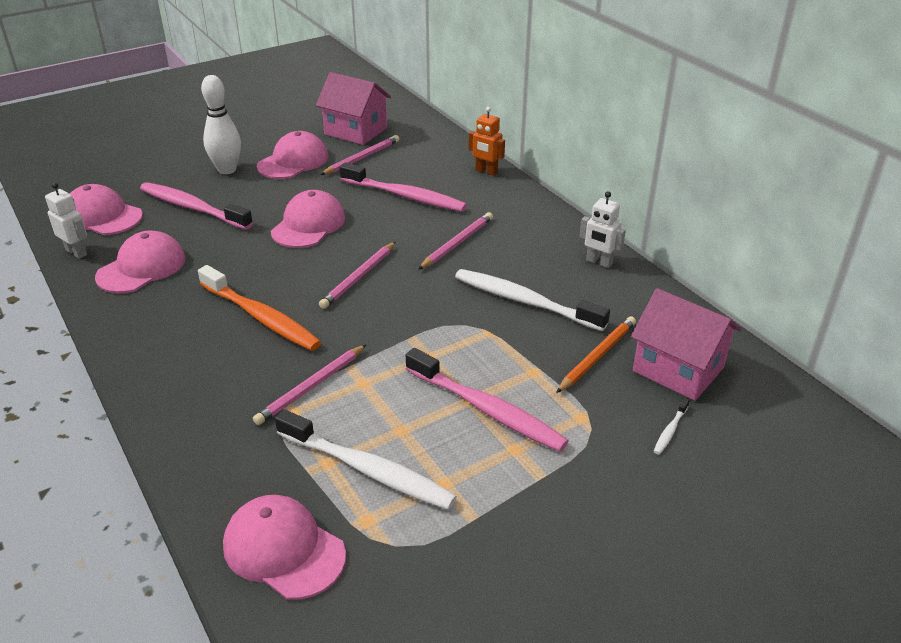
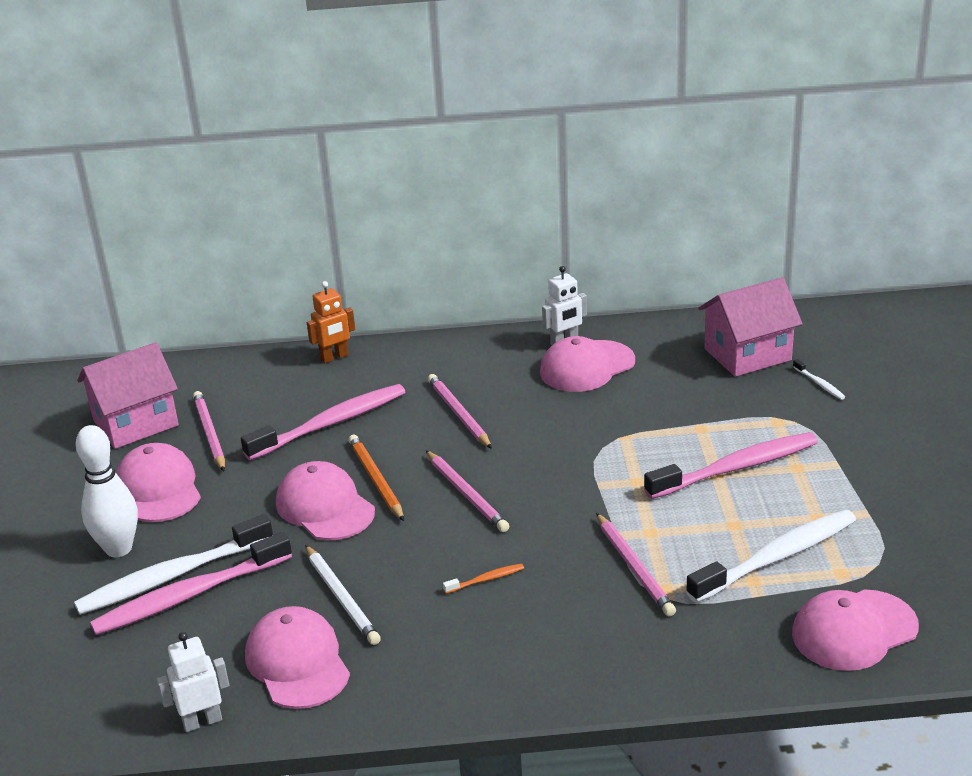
camera: 60 degrees left, 5 degrees down
pink cap [69,184,143,235] -> pink cap moved to [540,336,635,392]
orange toothbrush [198,265,321,351] -> orange toothbrush [443,563,524,594], size x0.41
white toothbrush [455,269,610,331] -> white toothbrush moved to [74,514,273,615]
orange pencil [556,316,636,393] -> orange pencil moved to [348,434,404,521]
none -> white pencil [305,545,381,645]

